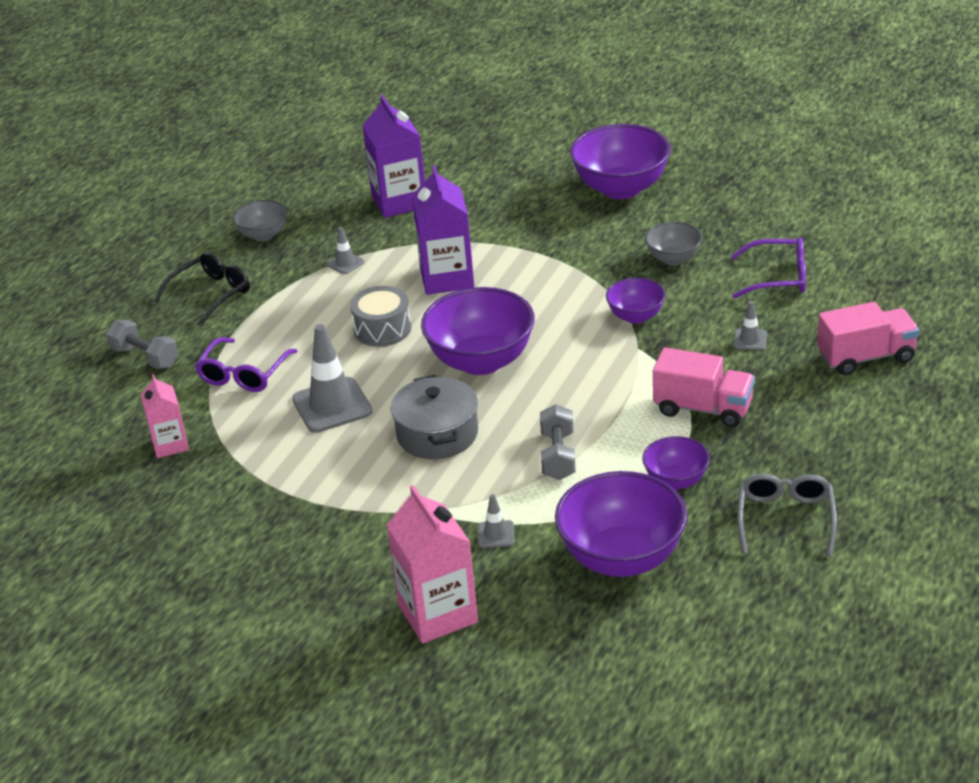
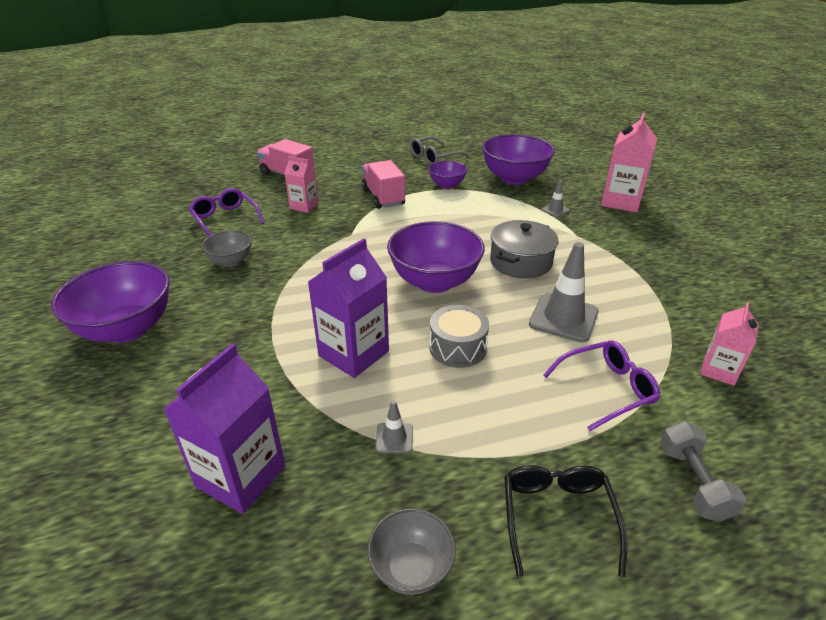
camera: 135 degrees left, 0 degrees up
black glasses [154,252,250,327] -> black glasses turned 90 degrees clockwise [504,465,628,577]
grey dumbbell [540,404,576,480] -> none
purple bowl [606,278,665,324] -> none
grey traffic cone [734,301,767,350] -> pink carton [284,156,319,213]

